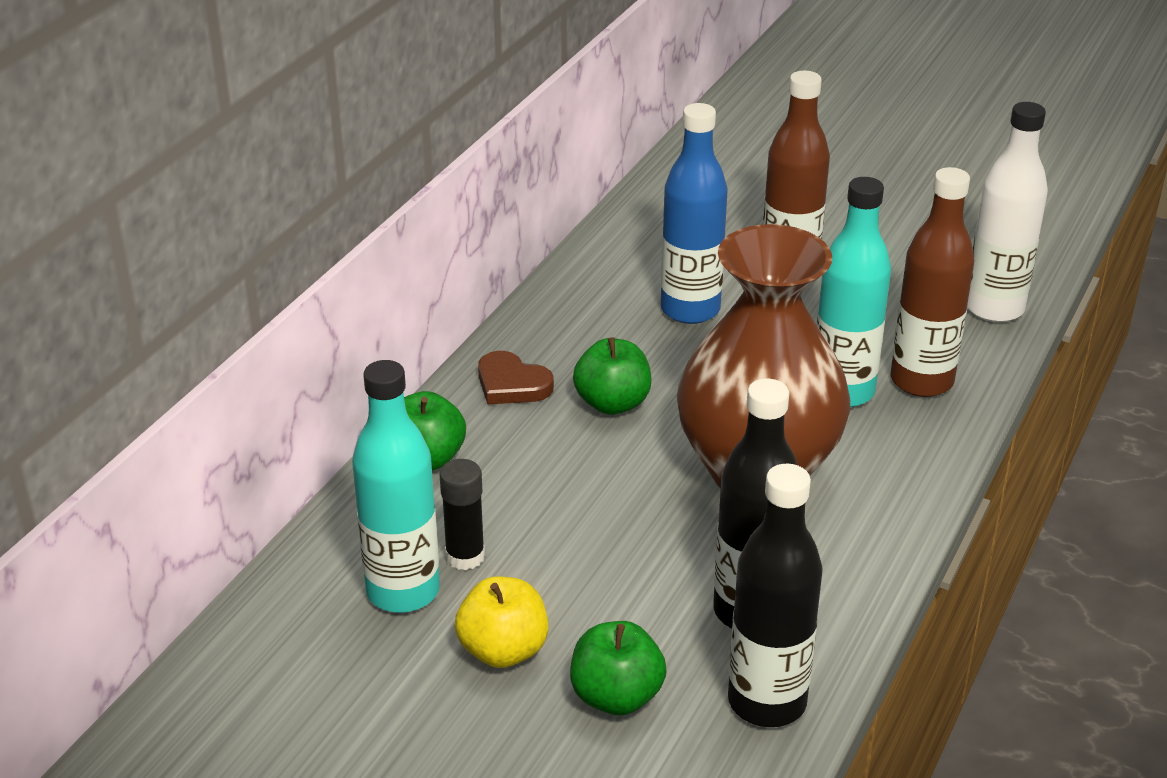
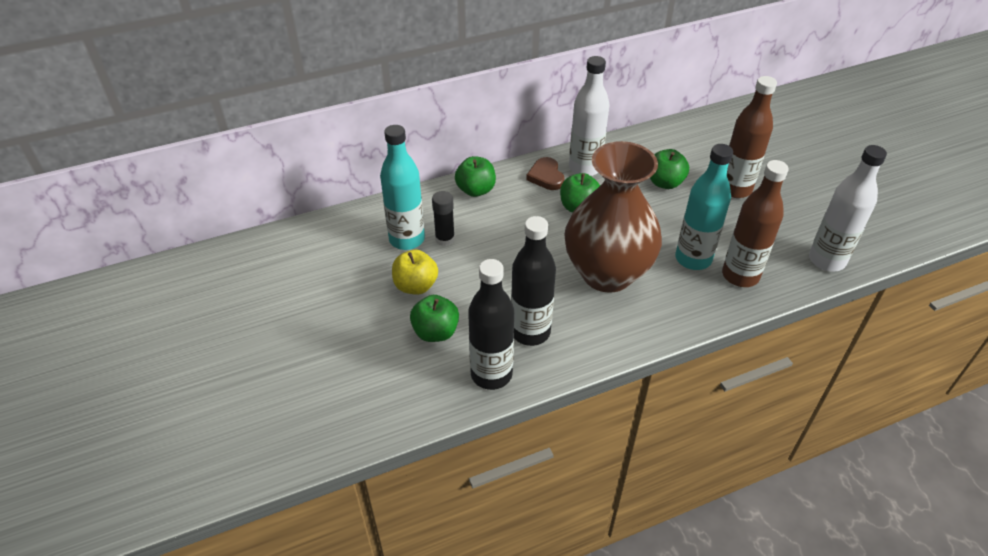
camera: 40 degrees right, 10 degrees up
blue bottle [661,103,728,324] -> green apple [650,149,689,189]
none -> white bottle [569,56,610,176]

